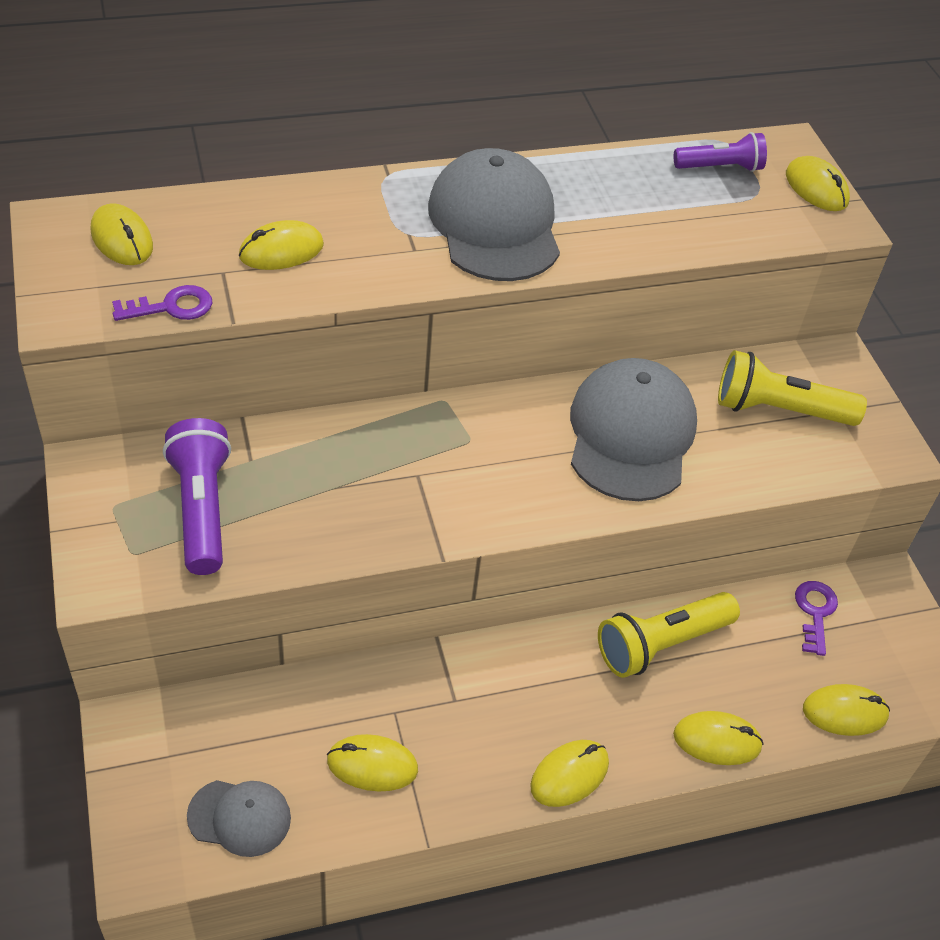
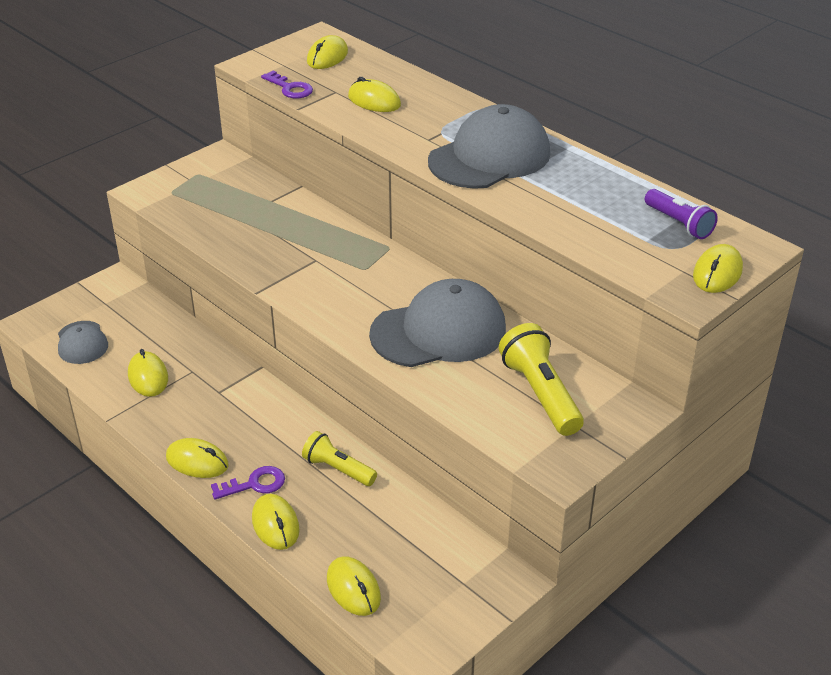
camera: 65 degrees right, 10 degrees down
purple flashlight [163,418,231,575] -> none
yellow flashlight [598,592,740,678] -> yellow flashlight [302,431,377,486], size x0.66
purple key [795,581,838,656] -> purple key moved to [211,466,285,499]

